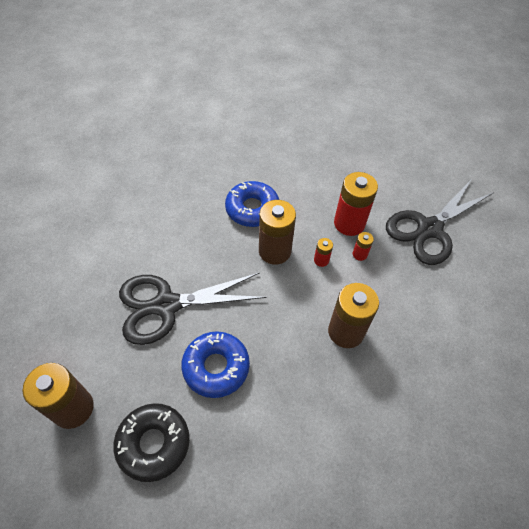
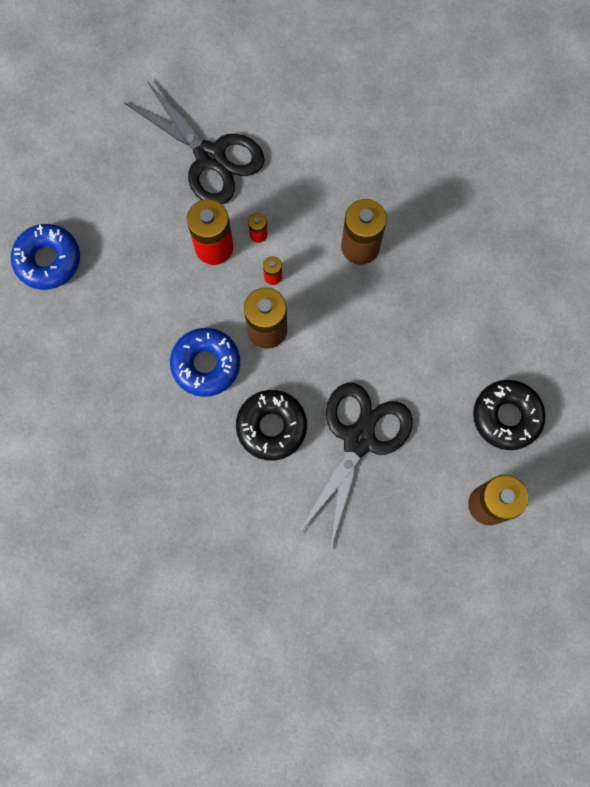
camera: 95 degrees left, 20 degrees up
black scissors [119,272,267,345] -> black scissors turned 135 degrees counterclockwise [297,383,413,550]
blue donut [181,331,250,398] -> blue donut moved to [11,224,80,290]
none -> black donut [236,390,307,461]

